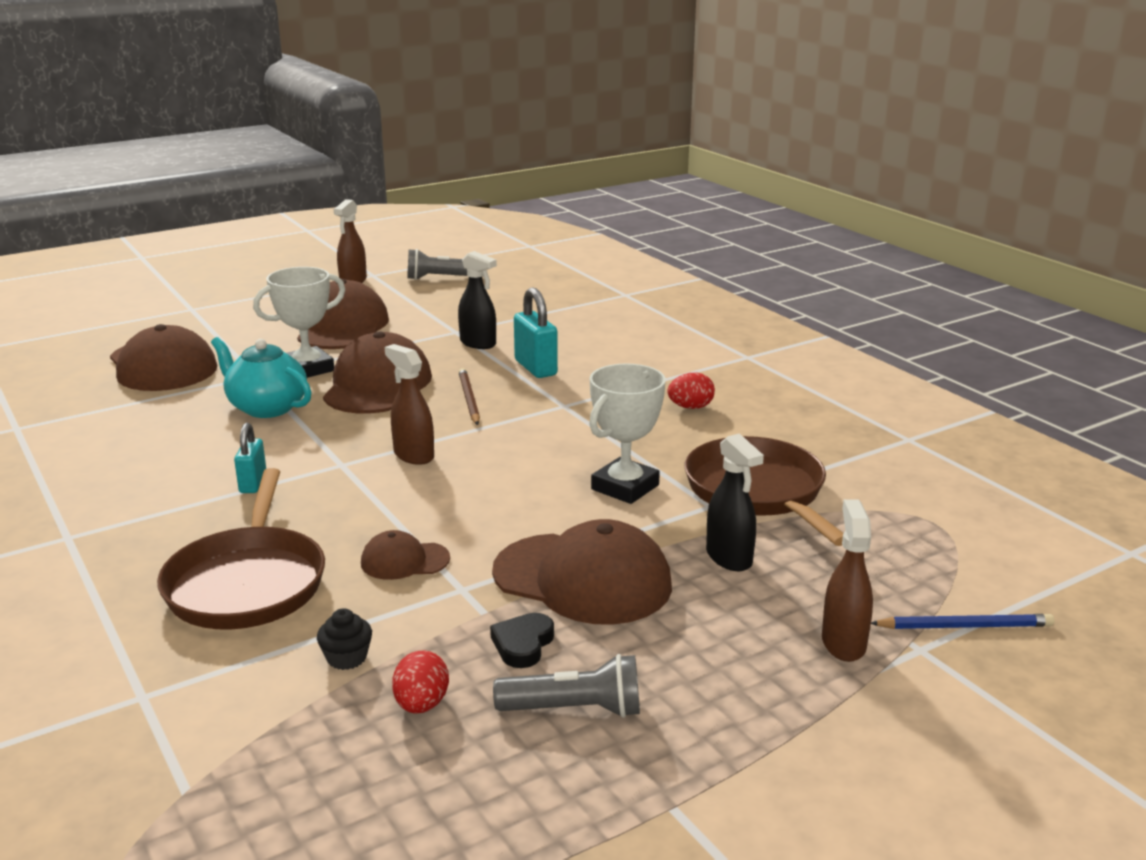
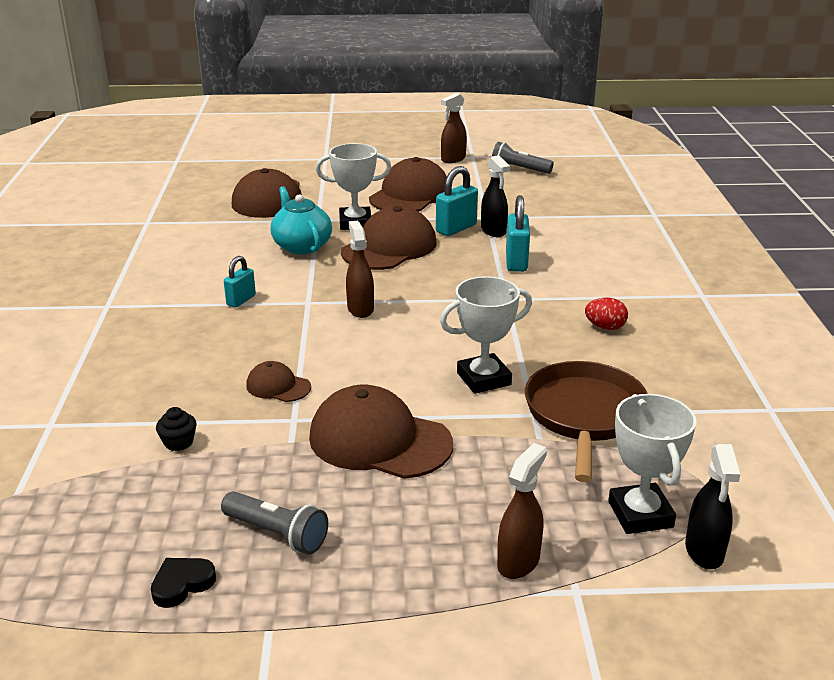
camera: 30 degrees right, 5 degrees up
brown pan [157,468,325,630] -> none
red egg [392,650,449,713] -> none
brown pencil [459,368,480,425] -> none
black heart [490,613,554,668] -> black heart moved to [151,558,216,608]
brown cap [492,519,672,625] -> brown cap turned 150 degrees clockwise [309,384,453,479]
black spray bottle [706,433,764,571] -> black spray bottle moved to [685,444,740,569]
blue pencil [871,614,1054,629] -> none
none -> turquoise padlock [436,166,478,236]
none -> white trophy [608,394,697,534]

